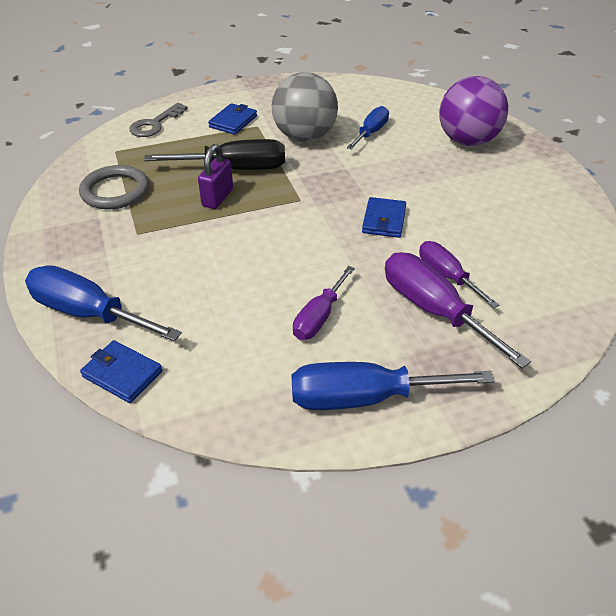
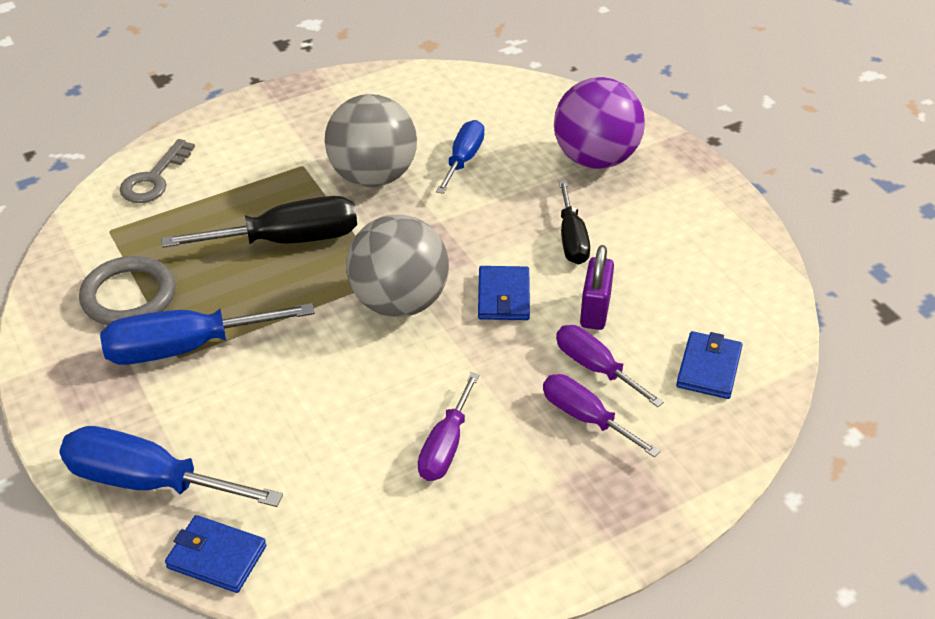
camera: 10 degrees left, 0 degrees up
purple padlock [198,144,233,209] -> purple padlock moved to [580,245,614,330]
blue wallet [208,103,257,135] -> blue wallet moved to [676,331,742,399]
blue screwdriver [292,362,495,410] -> blue screwdriver moved to [100,303,315,365]
purple screwdriver [385,252,531,369] -> purple screwdriver [543,374,660,457], size x0.63
none -> grey ball [346,214,449,317]
none -> black screwdriver [559,180,590,264]

